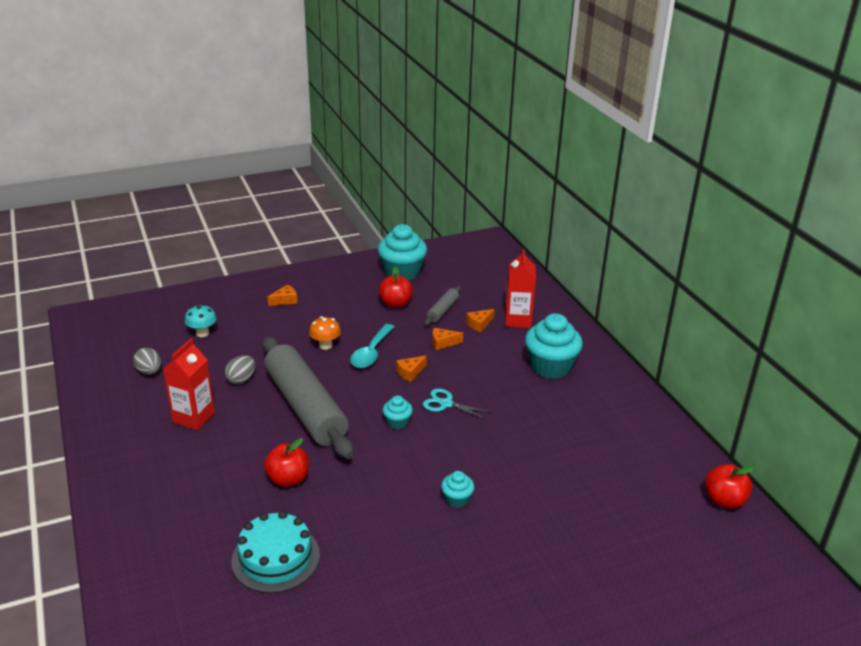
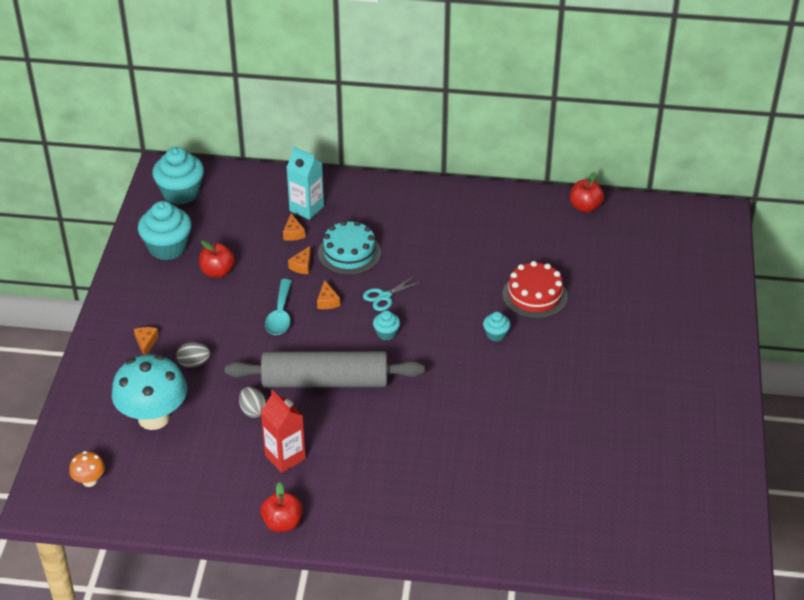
camera: 60 degrees left, 10 degrees up
grey egg [133,348,161,375] -> grey egg moved to [176,342,210,368]
turquoise mushroom [185,304,217,337] -> turquoise mushroom [112,354,187,430], size x2.19
turquoise cake [231,511,320,593] -> turquoise cake moved to [318,220,381,275]
red apple [264,438,309,487] -> red apple moved to [261,482,303,532]
orange mushroom [309,316,341,350] -> orange mushroom moved to [69,451,105,487]
turquoise spoon [350,324,394,368] -> turquoise spoon turned 45 degrees clockwise [265,279,292,335]
grey rolling pin [424,286,461,325] -> none
red carton [505,249,536,328] -> turquoise carton [286,146,324,220]
turquoise cupcake [525,313,583,379] -> turquoise cupcake moved to [152,147,204,205]
none -> red cake [502,261,568,319]

